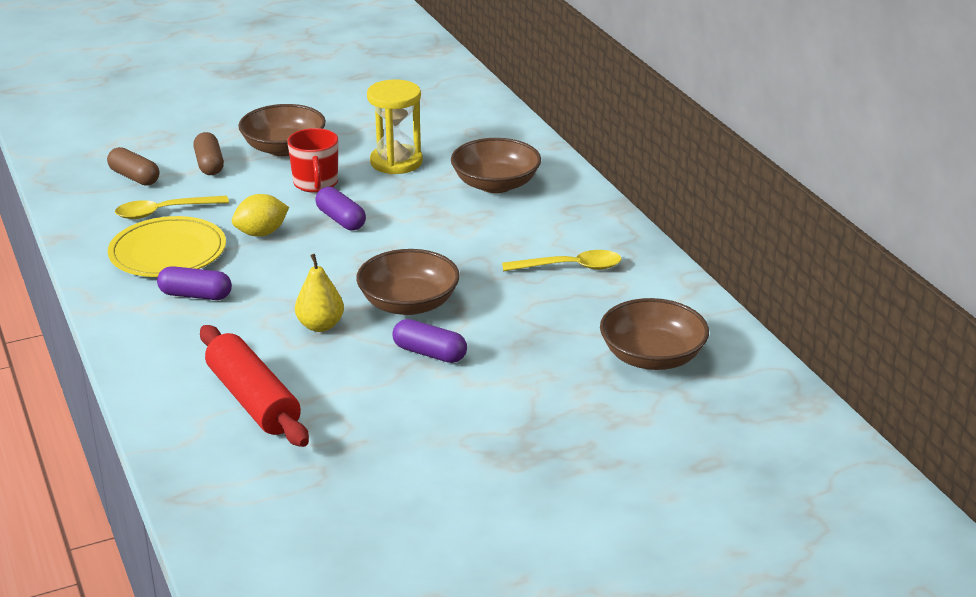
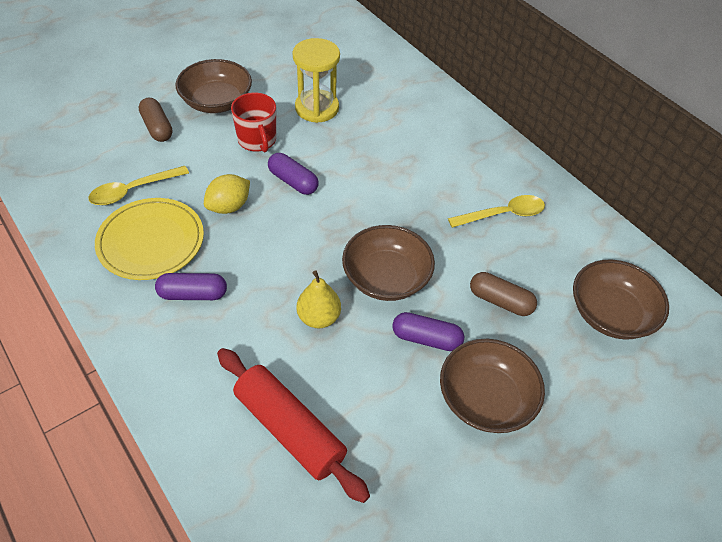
camera: 15 degrees left, 20 degrees up
brown capsule [107,147,159,186] -> brown capsule moved to [470,272,537,316]
brown bowl [451,138,541,193] -> brown bowl moved to [440,339,545,433]

